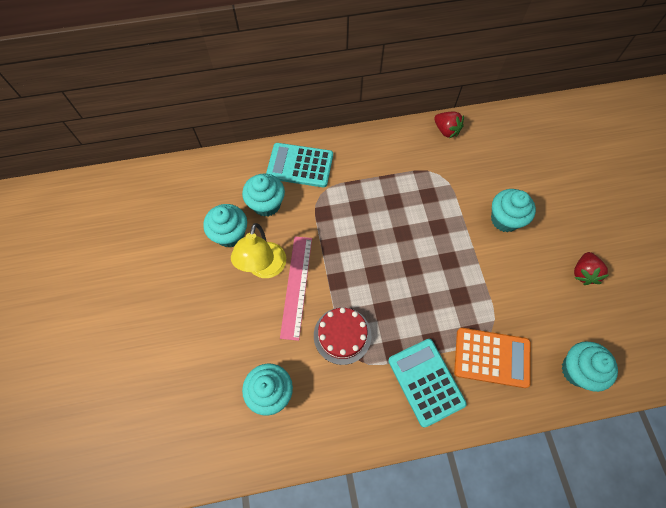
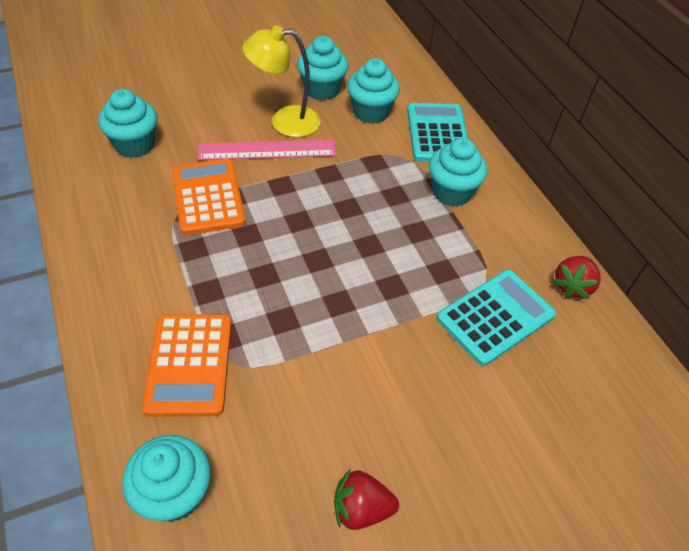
camera: 75 degrees right, 15 degrees down
red cake [314,307,371,365] -> orange calculator [172,159,246,235]
turquoise calculator [388,339,467,428] -> turquoise calculator moved to [437,270,556,366]
turquoise cupcake [491,189,536,232] -> turquoise cupcake moved to [429,138,488,207]

